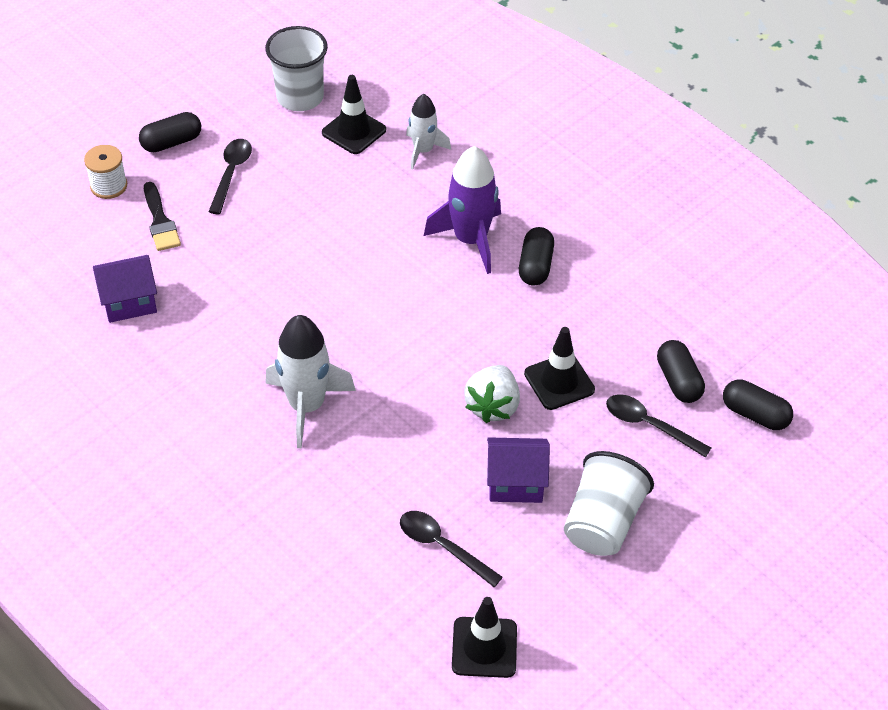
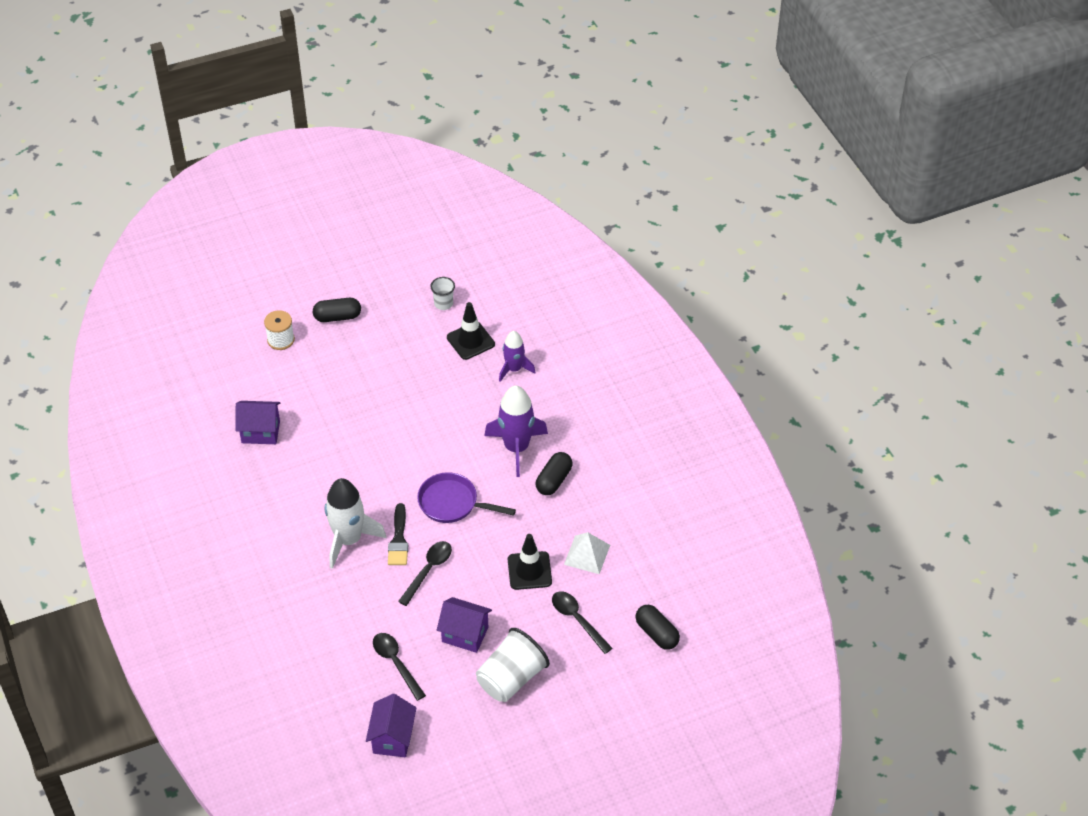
camera: 20 degrees right, 0 degrees up
black brush [144,182,181,251] -> black brush moved to [388,503,408,565]
black spoon [208,139,252,214] -> black spoon moved to [398,541,452,606]
white cup [265,26,328,111] -> white cup [430,277,455,310], size x0.53
white rocket [406,94,451,169] -> purple rocket [499,331,536,382]
black traffic cone [452,597,517,678] -> purple house [366,694,416,757]
white strawberry [464,365,520,423] -> none
black capsule [657,340,705,403] -> none
none -> purple pan [417,472,516,523]
none -> white pyramid [564,532,610,574]

